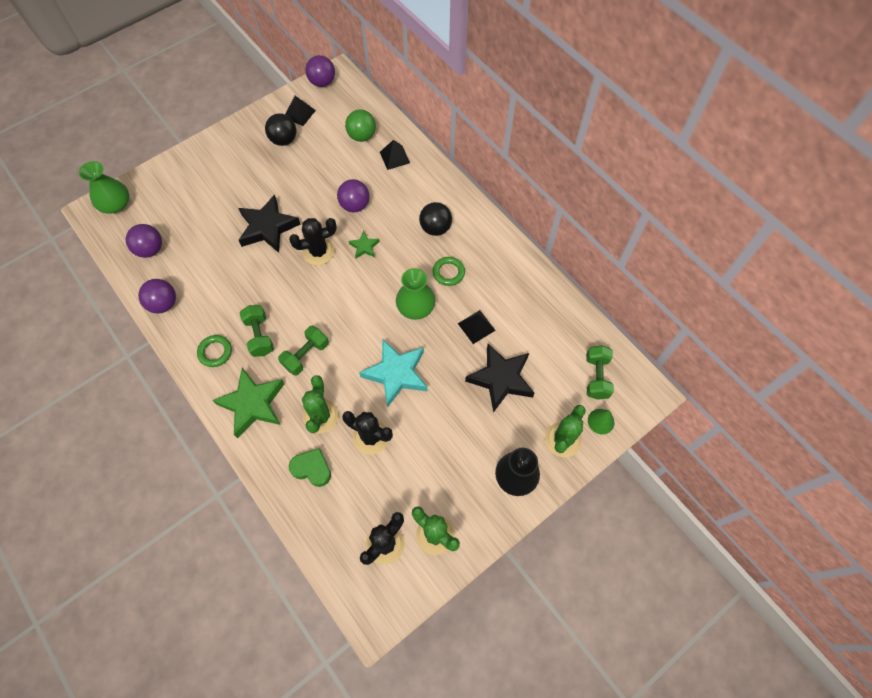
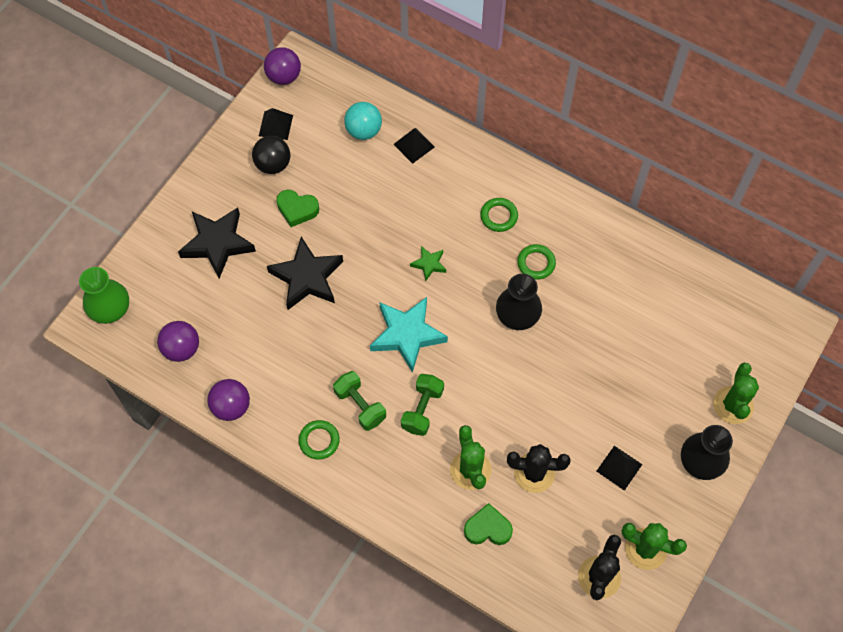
camera: 20 degrees left, 0 degrees up
green star [212,368,284,438] -> none
black cactus [289,218,337,265] -> none
purple ball [337,179,369,212] -> none
green ball [345,109,376,142] -> turquoise ball [344,102,382,140]
turquoise star [359,339,427,407] -> turquoise star moved to [370,297,448,373]
green vase [396,268,435,320] -> black vase [496,274,542,330]
black ball [419,202,452,236] -> green ring [480,198,518,232]
black pyramid [458,310,496,344] -> black pyramid moved to [596,446,643,491]
black star [465,344,535,413] -> black star moved to [178,208,256,278]
green dumbbell [586,345,614,400] -> none
green cone [588,409,615,434] -> none
none -> green heart [276,190,319,227]

